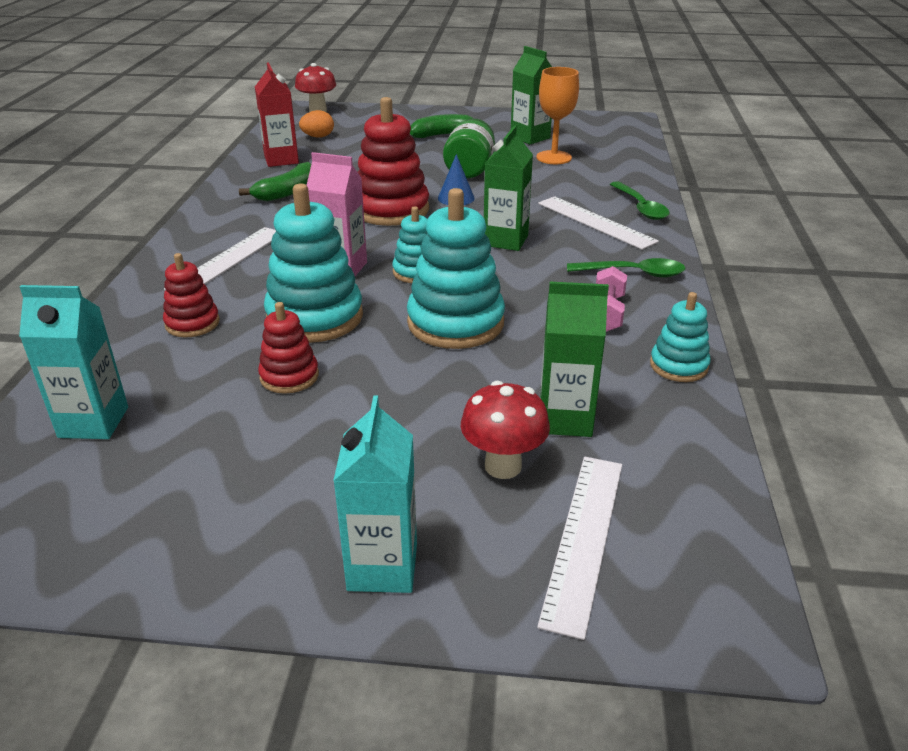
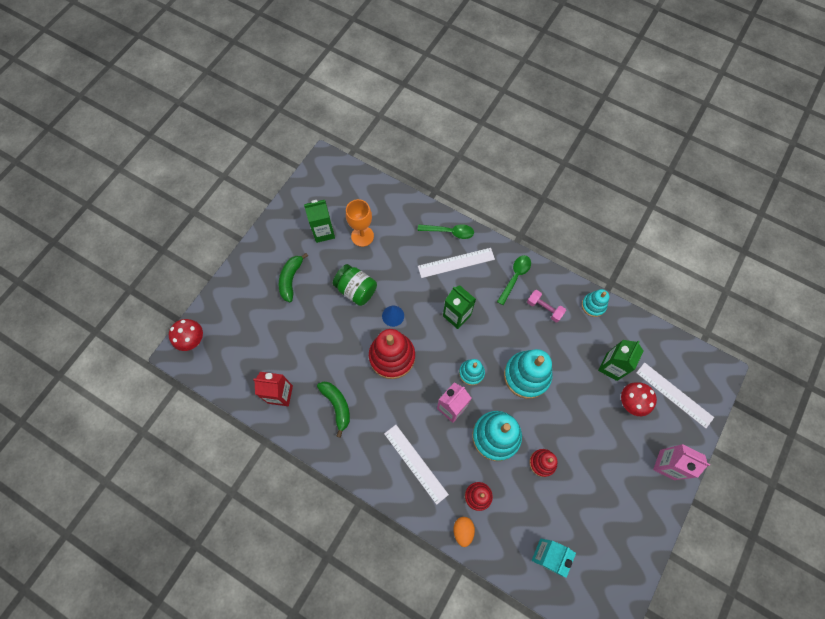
camera: 65 degrees left, 35 degrees up
orange egg [299,110,334,138] -> orange egg moved to [454,517,475,547]
turquoise carton [333,395,417,593] -> pink carton [653,444,710,480]

